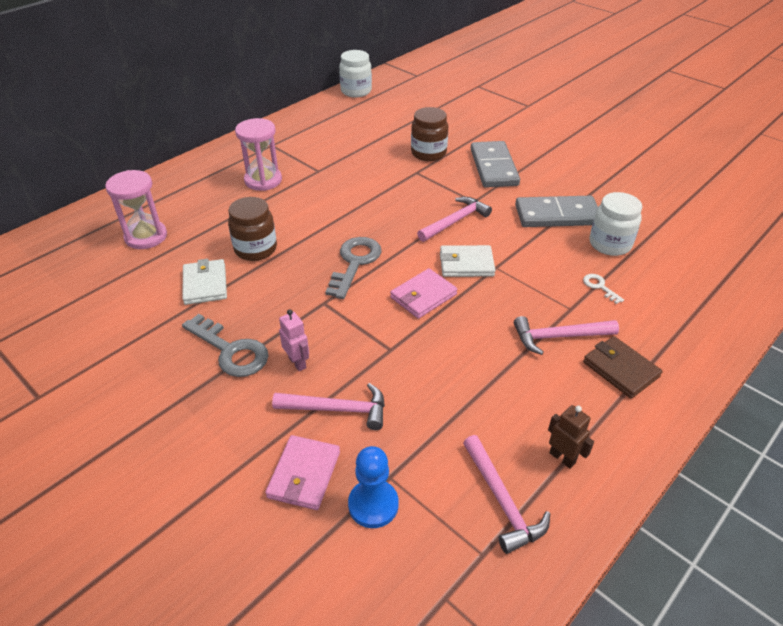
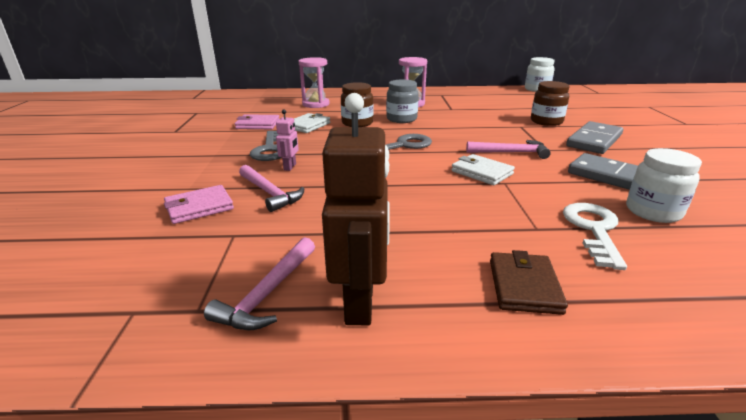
camera: 45 degrees right, 15 degrees down
blue pawn [348,446,399,528] -> none
pink wallet [390,268,457,319] -> pink wallet moved to [235,114,279,129]
pink hammer [514,316,619,355] -> none
brown robot [548,405,594,469] -> brown robot [322,93,390,326], size x2.09
white key [583,274,624,304] -> white key [563,203,627,270], size x2.06
none -> grey jar [386,79,419,123]

